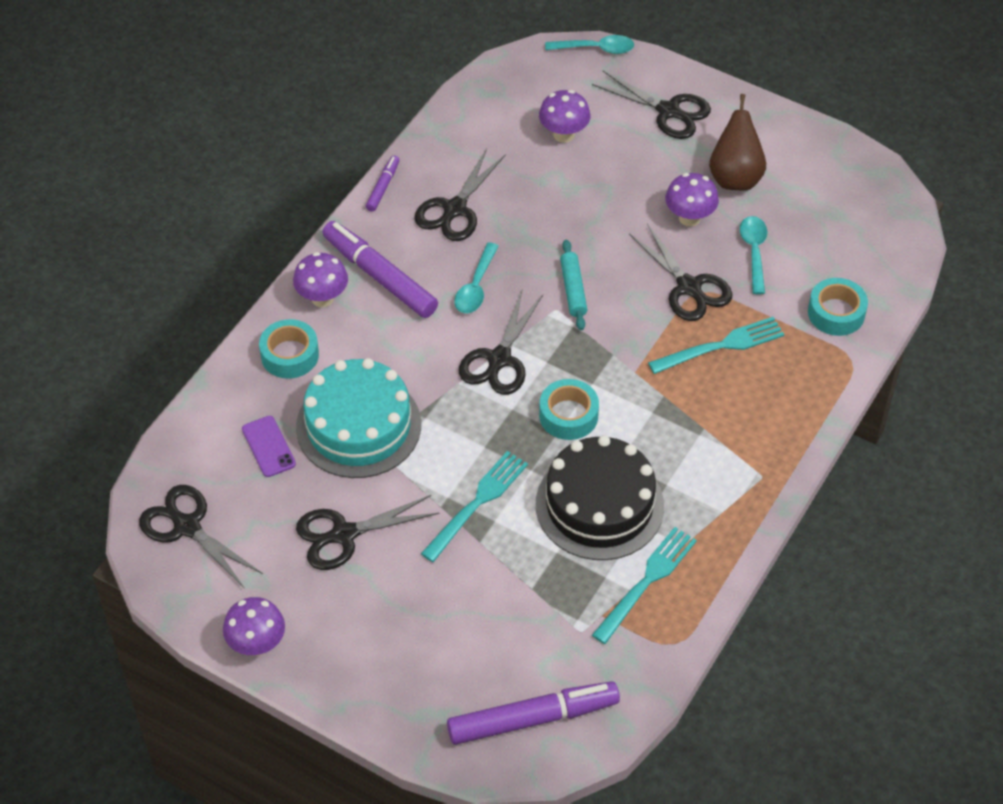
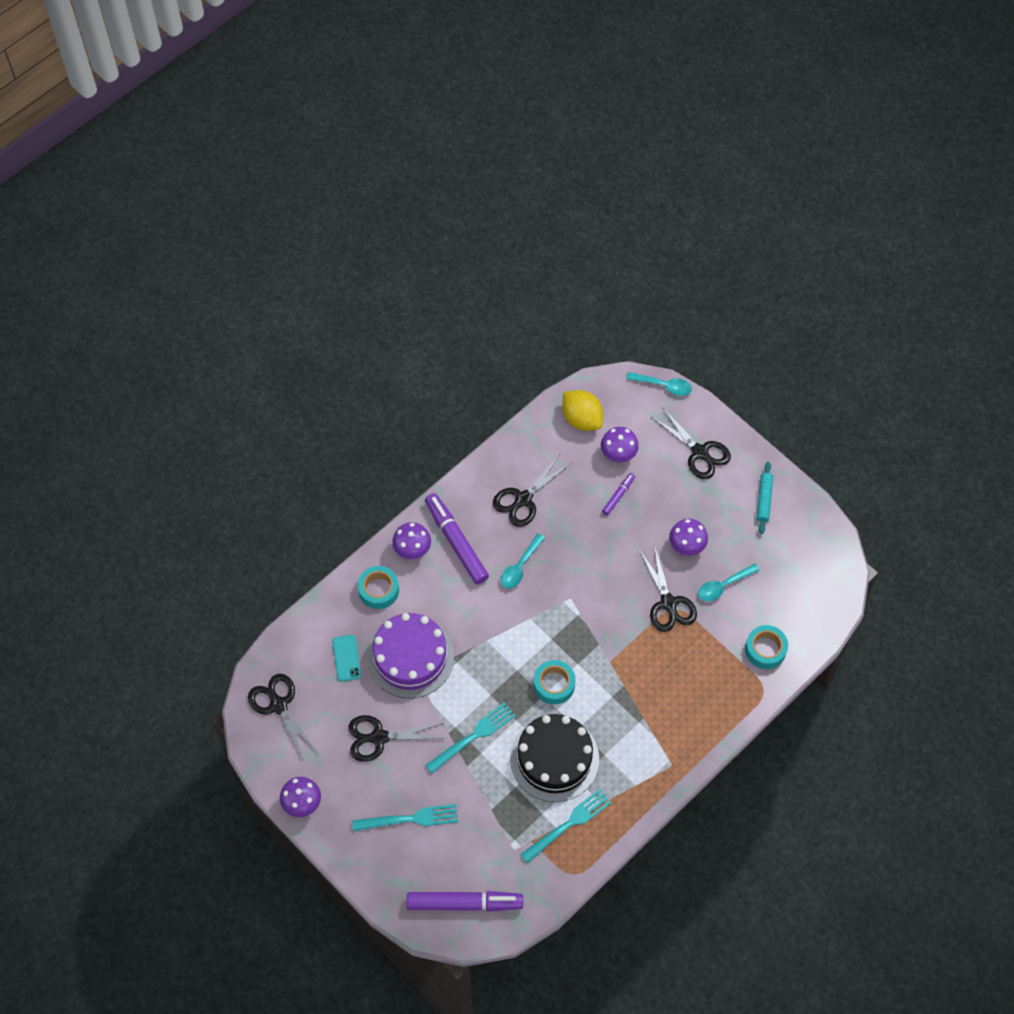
camera: 15 degrees right, 10 degrees up
purple phone [242,416,296,477] -> turquoise phone [332,635,361,682]
turquoise cake [296,358,421,478] -> purple cake [367,613,454,698]
purple marker [366,156,399,212] -> purple marker moved to [602,473,635,515]
black scissors [459,291,543,395] -> none
turquoise rolling pin [560,240,587,330] -> turquoise rolling pin moved to [757,462,773,534]
turquoise fork [648,317,784,374] -> turquoise fork moved to [352,804,458,831]
brown pear [709,94,766,190] -> none
turquoise spoon [740,216,767,294] -> turquoise spoon turned 135 degrees counterclockwise [698,563,760,601]
none -> yellow lemon [562,390,603,431]

